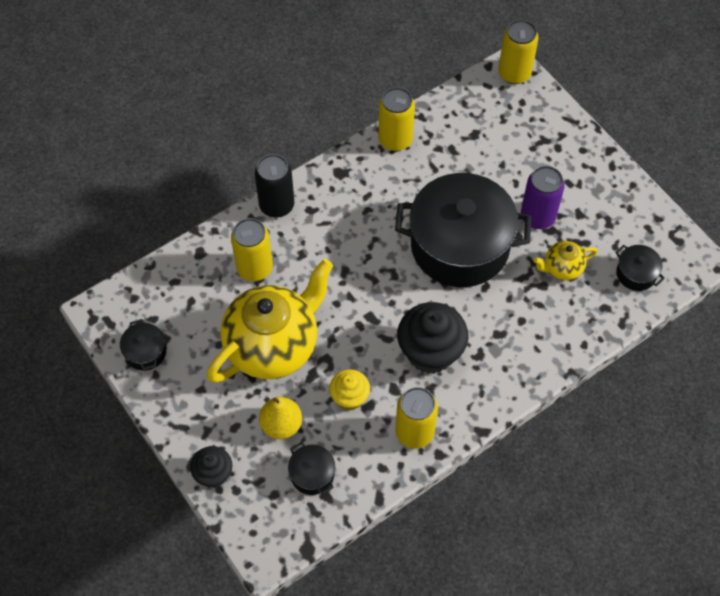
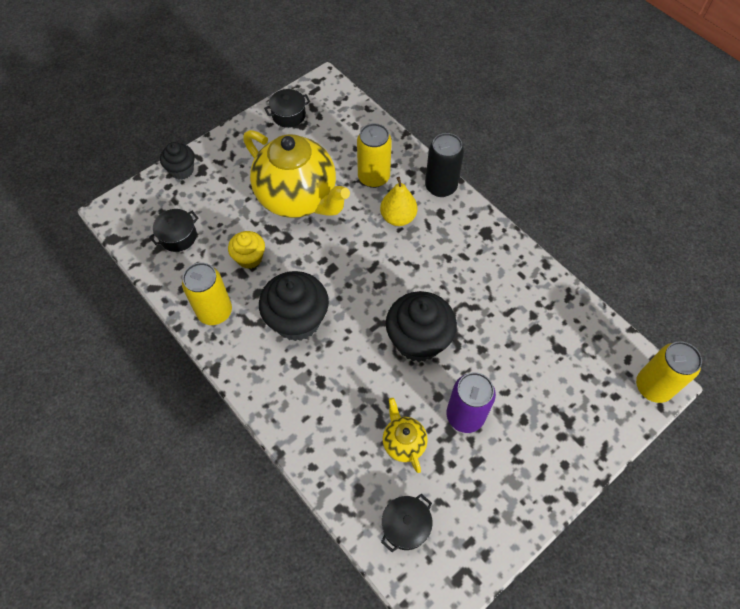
camera: 85 degrees right, 0 degrees up
yellow pear [259,397,302,439] -> yellow pear moved to [380,177,417,226]
yellow can [378,87,415,151] -> none
black pot [395,173,531,287] -> black cupcake [386,291,457,362]

